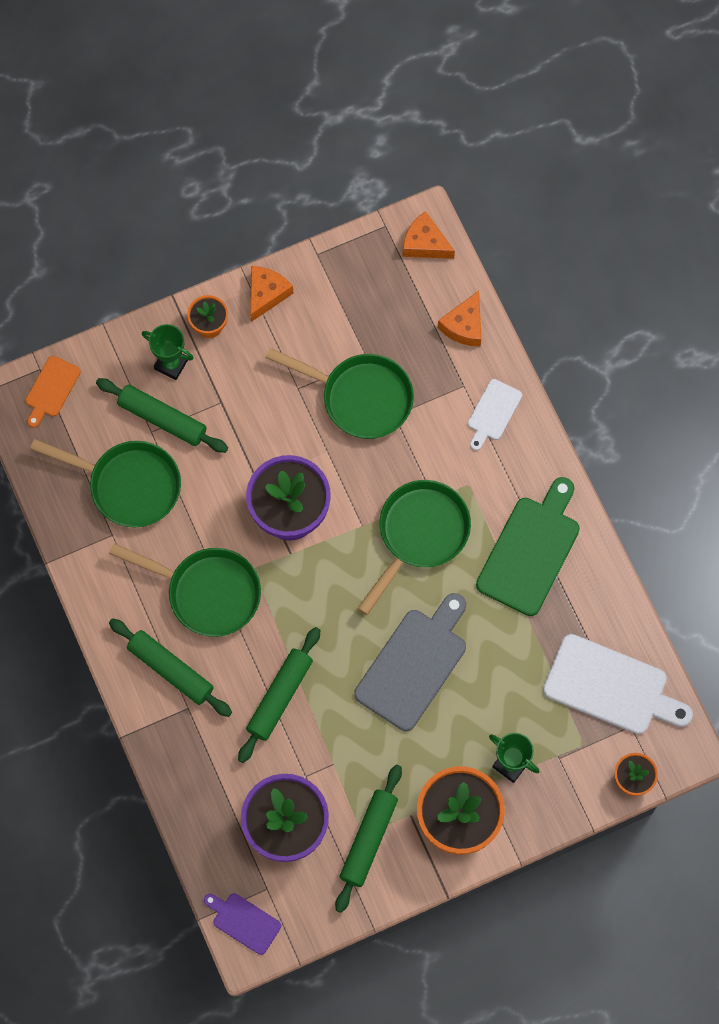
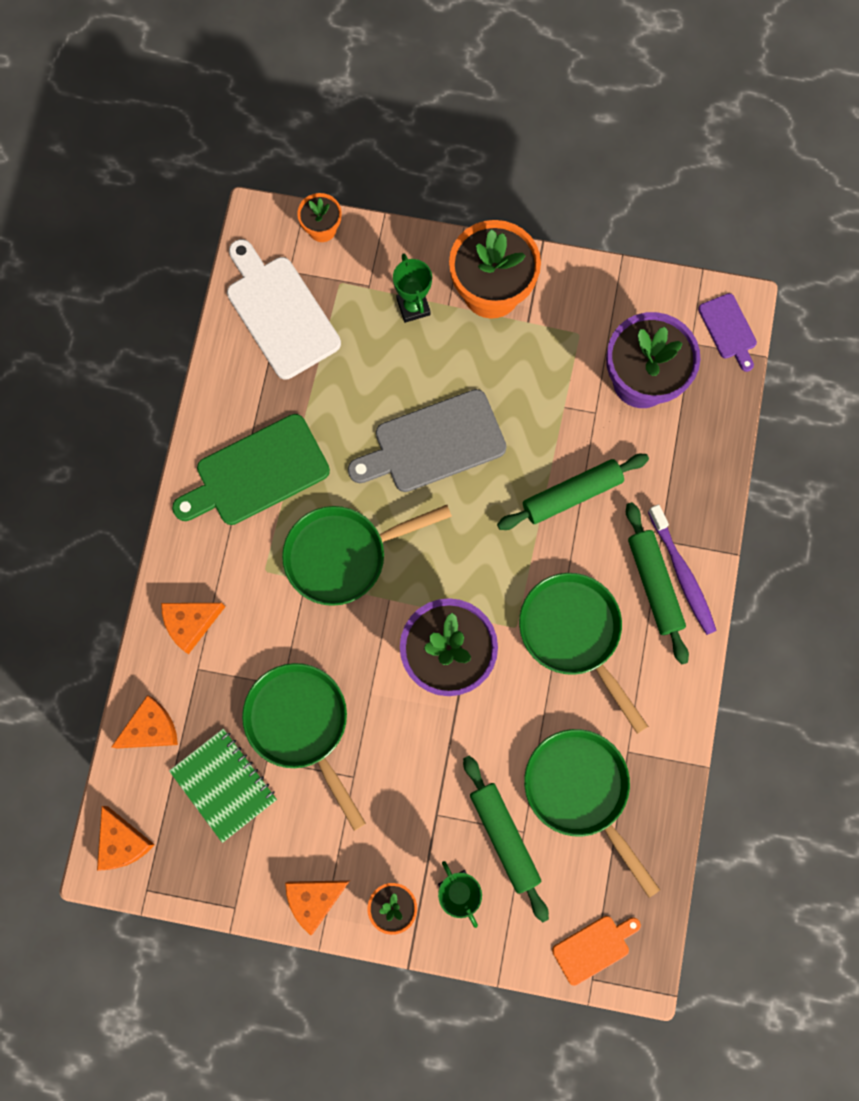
camera: 145 degrees left, 5 degrees up
green rolling pin [335,765,402,913] -> none
white cutting board [468,379,522,451] -> orange cheese [161,603,226,654]
none -> green notebook [169,729,277,843]
none -> purple toothbrush [648,504,717,635]

